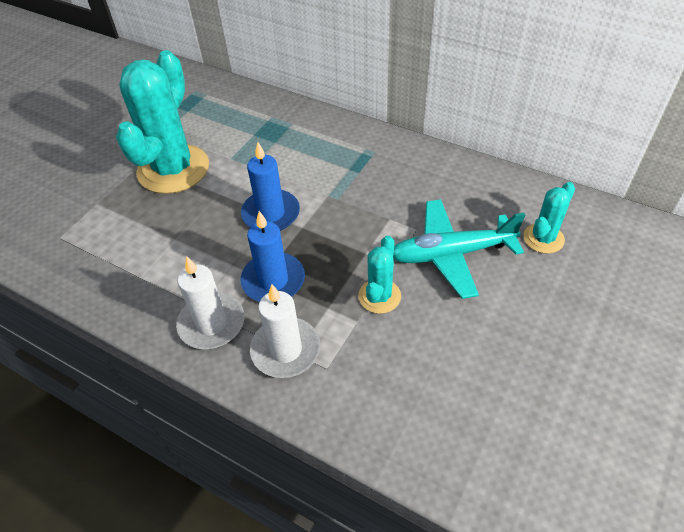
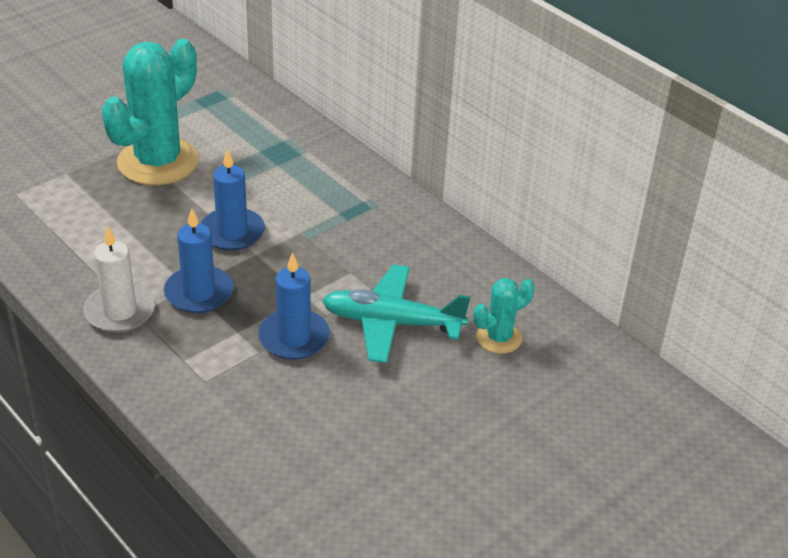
camera: 15 degrees right, 10 degrees down
white candle [250,284,320,378] -> none
turquoise cactus [358,236,401,314] -> blue candle [258,252,330,360]

